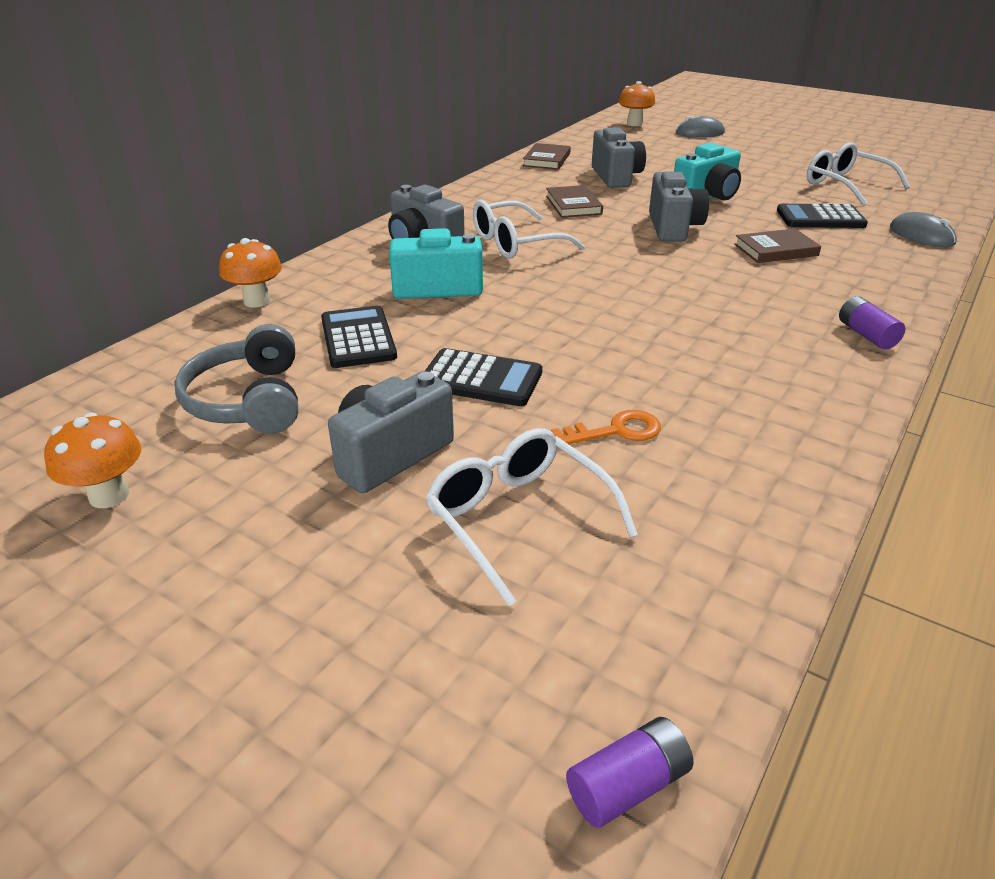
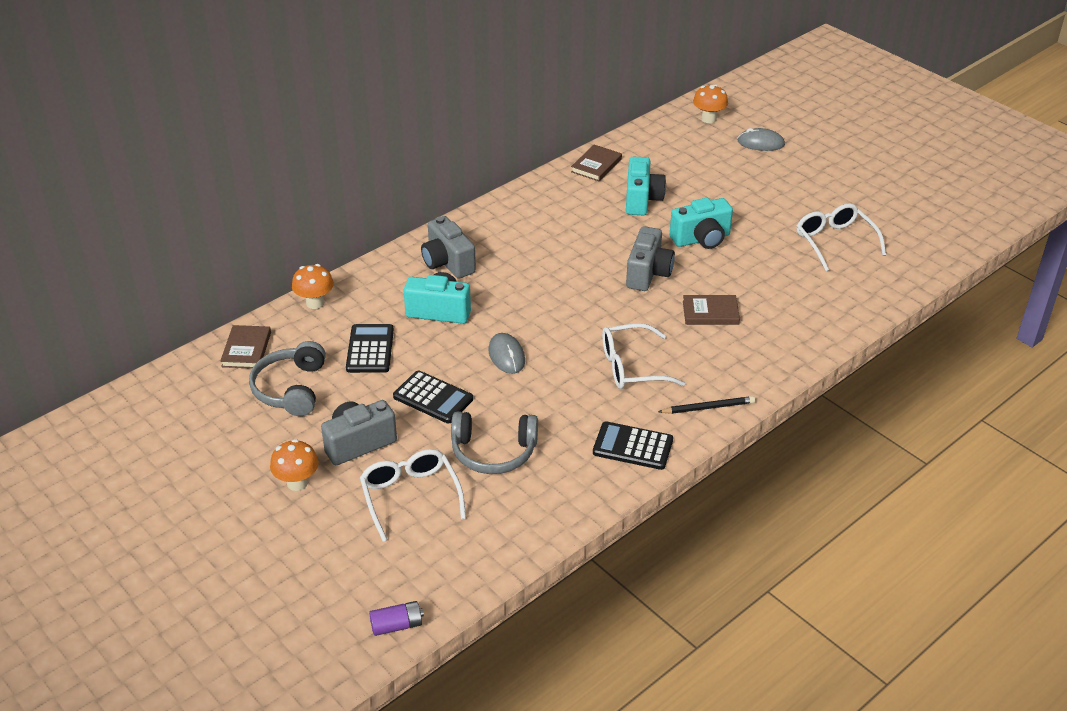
camera: 15 degrees right, 5 degrees up
orange mushroom [44,412,141,508] -> orange mushroom moved to [270,439,319,491]
white glasses [473,200,585,259] -> white glasses moved to [602,323,686,389]
brown book [546,185,603,218] -> brown book moved to [220,325,271,369]
orange key [551,410,661,444] -> grey headphones [451,411,538,474]
grey camera [592,127,646,188] -> turquoise camera [626,156,666,215]
black calculator [777,203,868,228] -> black calculator moved to [593,421,673,470]
purple battery [839,296,905,349] -> black pencil [658,396,755,414]
grey mouse [890,212,957,247] -> grey mouse moved to [488,333,525,374]

